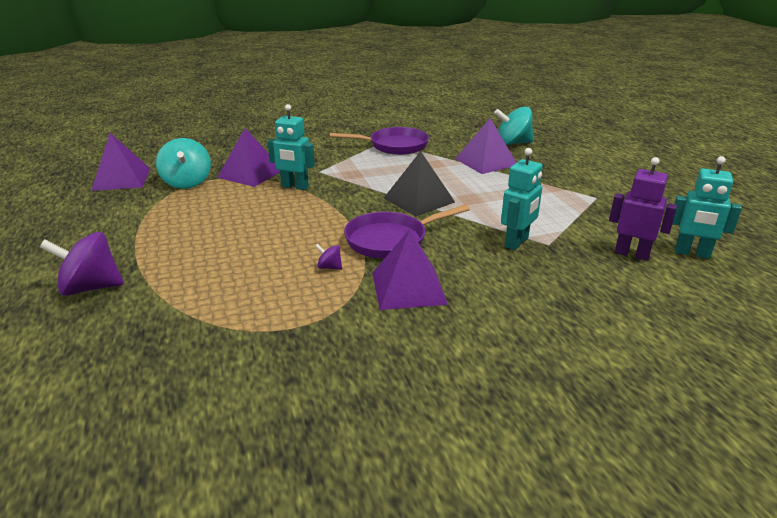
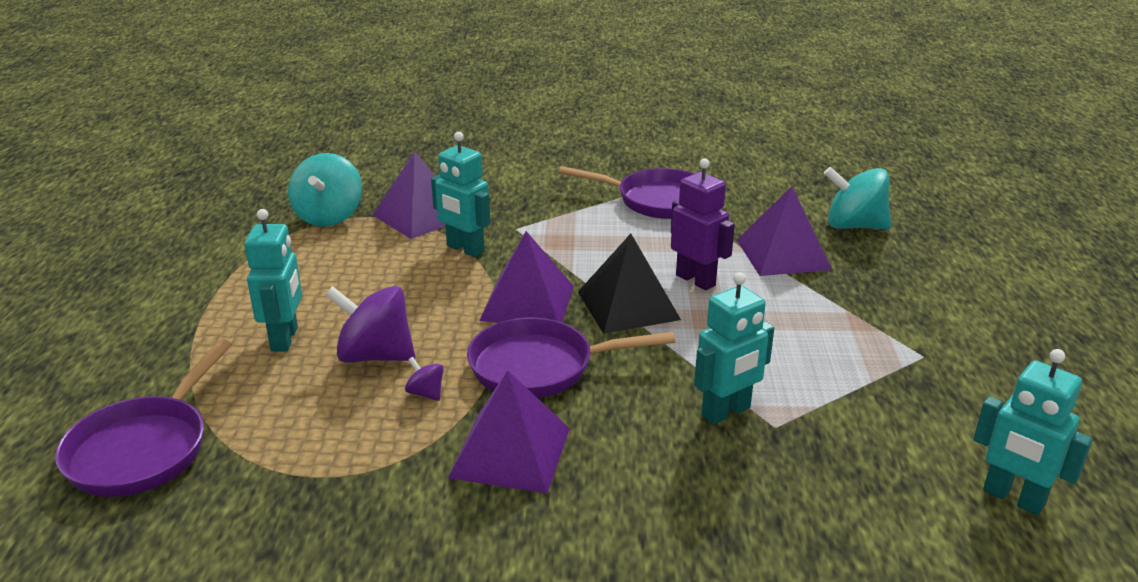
camera: 20 degrees right, 0 degrees up
purple spinning top [40,232,124,296] -> purple spinning top moved to [325,286,415,363]
purple pyramid [91,133,150,191] -> purple pyramid moved to [479,231,574,323]
purple robot [609,157,677,261] -> purple robot moved to [671,158,735,290]
none -> purple pan [55,339,232,497]
none -> turquoise robot [245,209,302,352]

